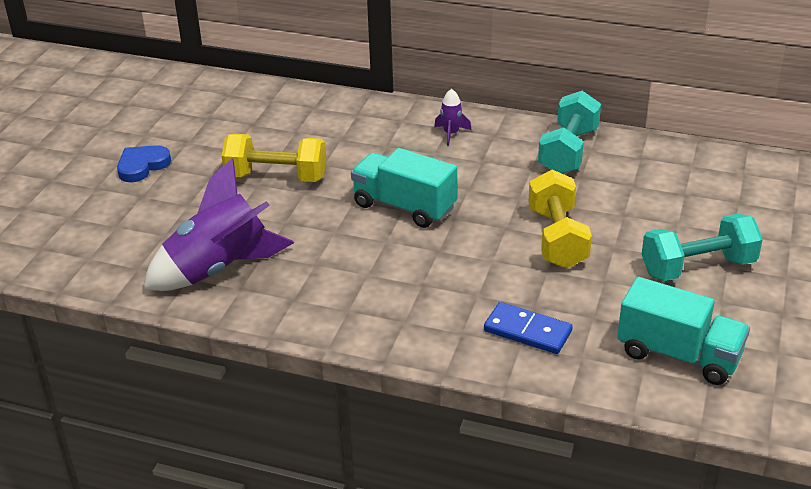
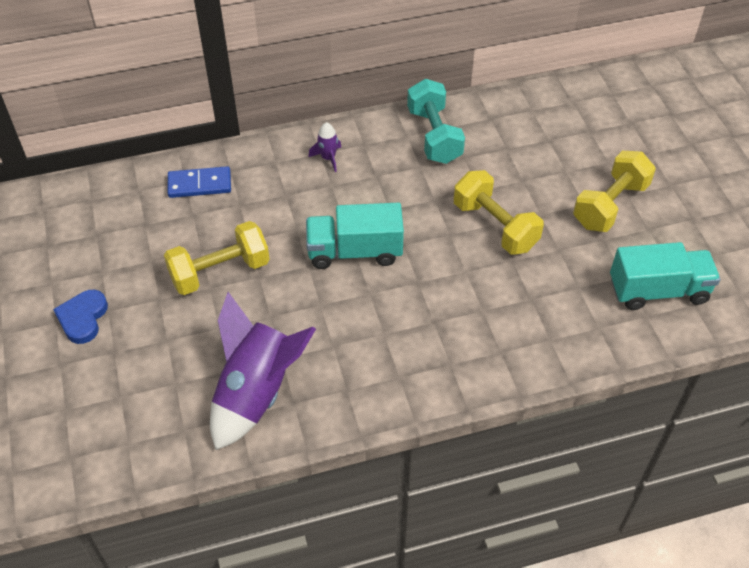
camera: 35 degrees left, 15 degrees up
blue domino [484,302,573,354] -> blue domino moved to [168,166,231,198]
turquoise dumbbell [642,214,763,281] -> yellow dumbbell [573,151,656,232]

